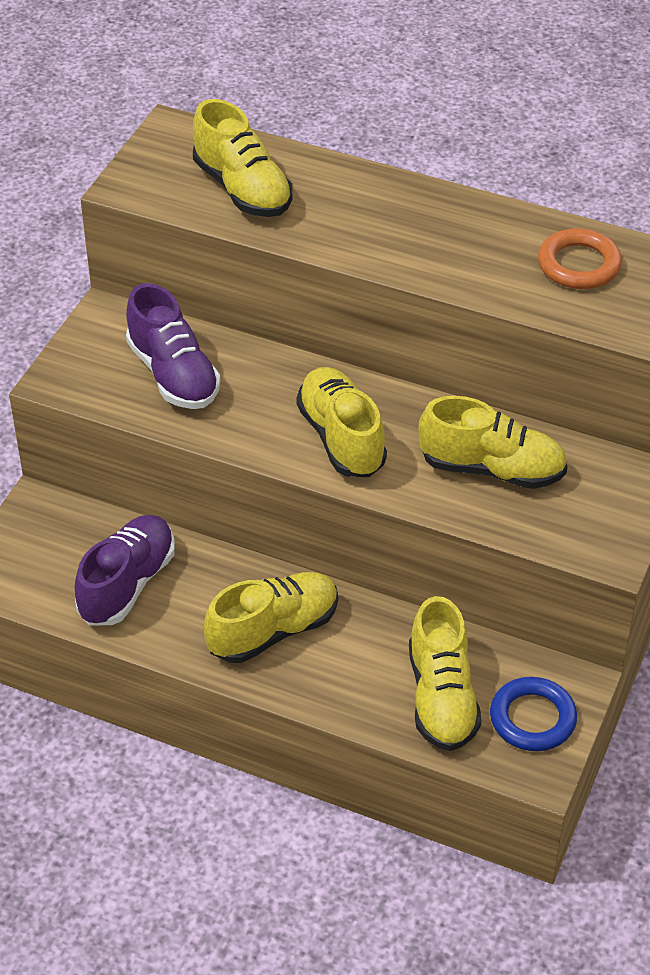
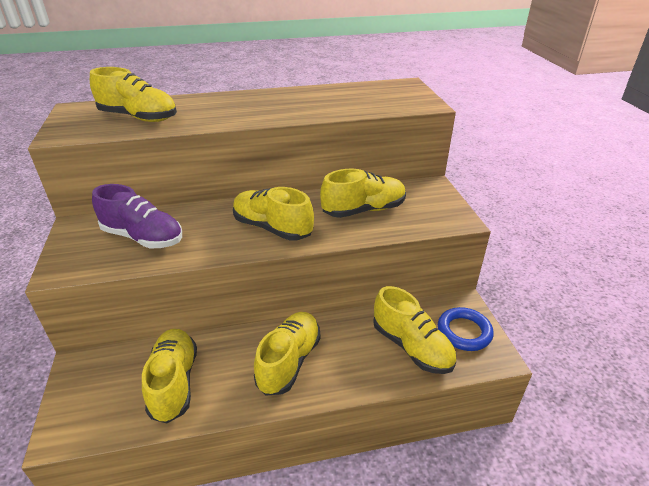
camera: 35 degrees left, 10 degrees down
purple shoe [75,515,175,625] -> yellow shoe [142,329,197,424]
orange ring [538,228,622,289] -> none

